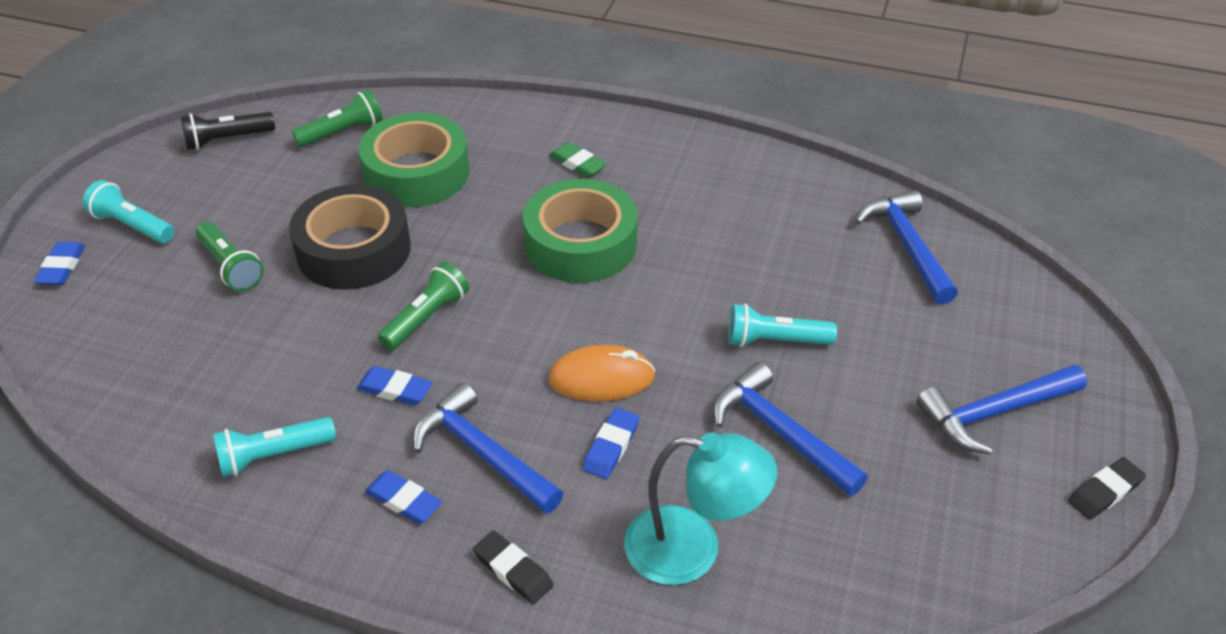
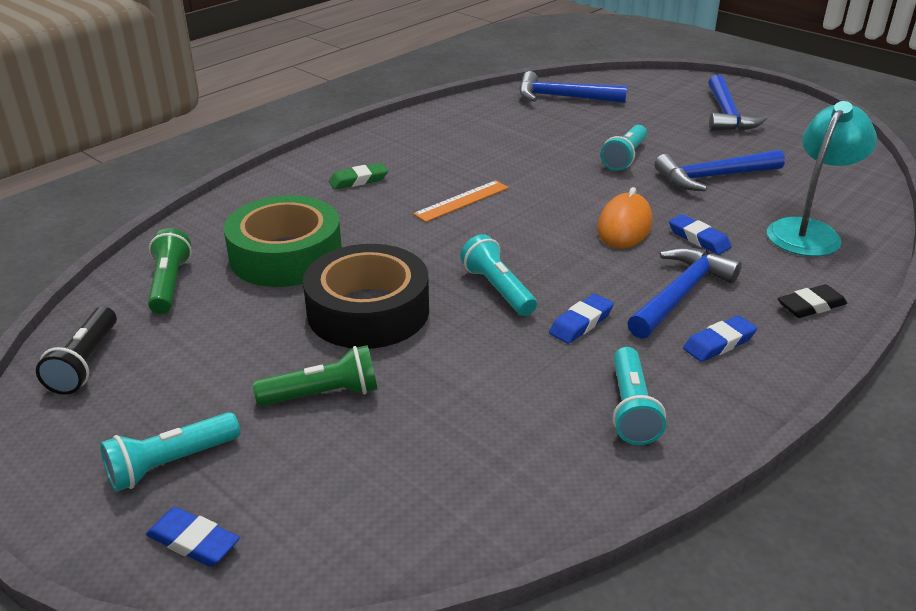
camera: 65 degrees left, 10 degrees down
green flashlight [378,262,469,350] -> turquoise flashlight [460,234,537,316]
blue hammer [412,382,563,514] -> blue hammer turned 150 degrees clockwise [627,247,742,339]
green tape [523,179,638,283] -> orange ruler [413,180,509,222]
black eraser [1068,457,1146,520] -> none

